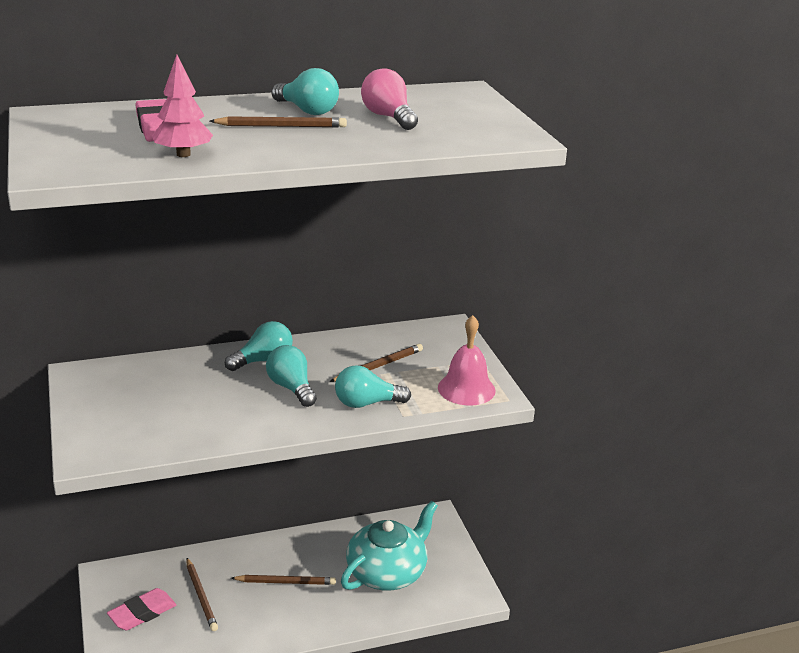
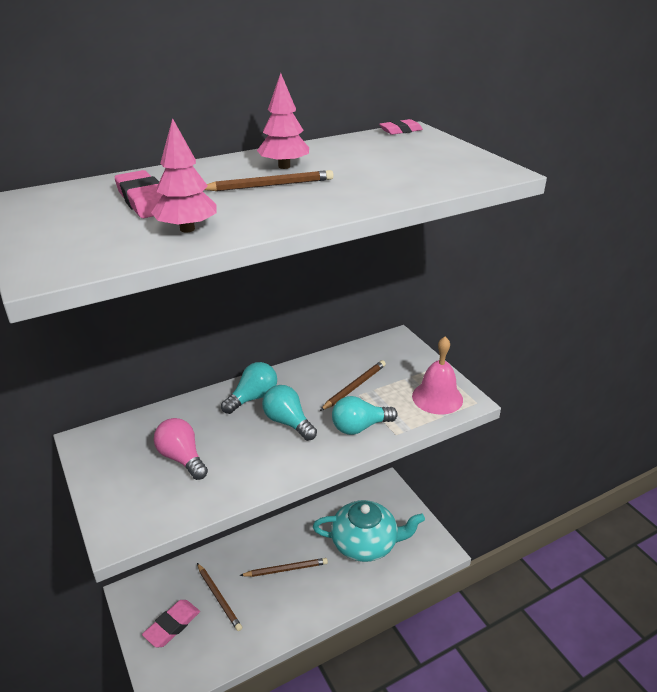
camera: 10 degrees left, 5 degrees up
turquoise light bulb [272,68,339,115] -> pink tree [257,73,309,169]
turquoise teapot [341,501,438,590] -> turquoise teapot turned 60 degrees clockwise [313,500,425,562]
pink light bulb [361,68,418,130] -> pink light bulb moved to [154,418,208,480]
none -> pink eraser [379,119,423,135]

